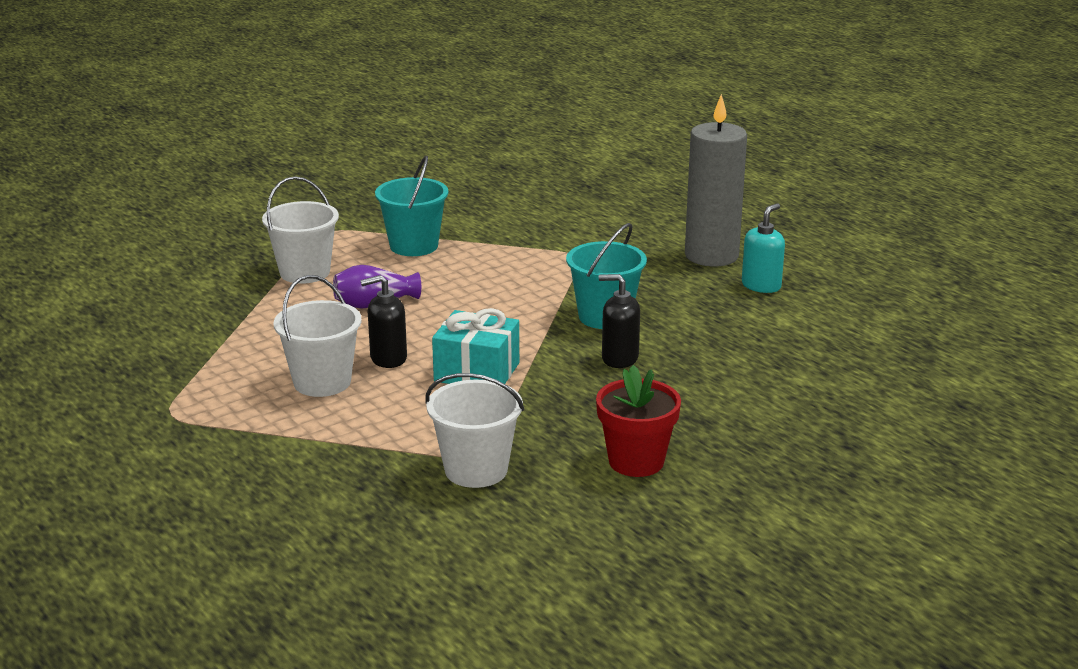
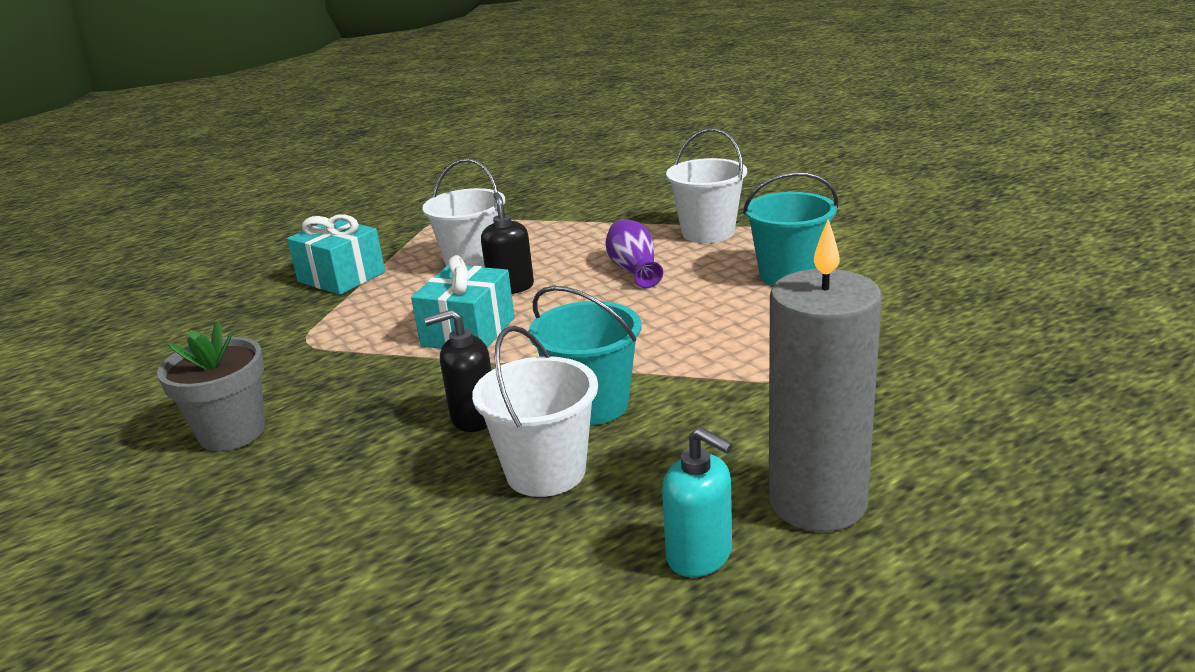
camera: 95 degrees right, 0 degrees up
white bucket [426,373,524,488] -> white bucket moved to [472,326,598,497]
red flower pot [596,365,681,477] -> grey flower pot [157,321,265,451]
black soap dispenser [599,274,640,368] -> black soap dispenser turned 120 degrees counterclockwise [424,309,491,432]
none -> turquoise gift [287,214,385,295]

